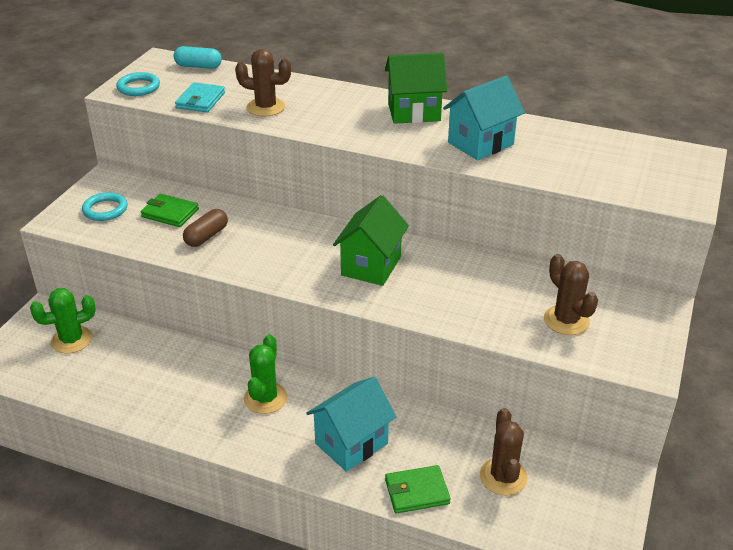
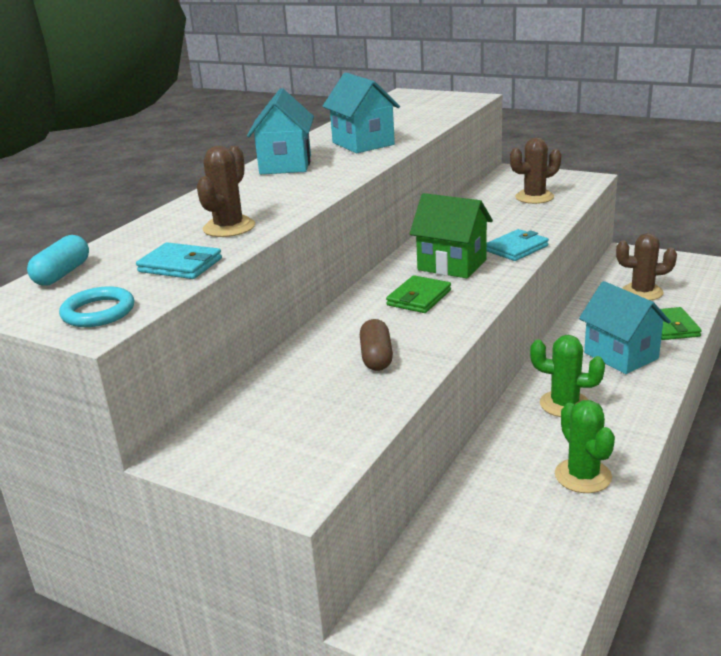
camera: 80 degrees left, 10 degrees down
green cactus [30,288,96,354] -> green cactus moved to [555,400,615,493]
turquoise ring [82,192,127,221] -> none
green wallet [141,194,199,227] -> green wallet moved to [386,275,451,313]
brown capsule [183,209,228,247] -> brown capsule turned 45 degrees clockwise [360,319,393,371]
green house [385,53,447,124] -> turquoise house [247,88,314,174]
none -> turquoise wallet [487,229,549,261]

